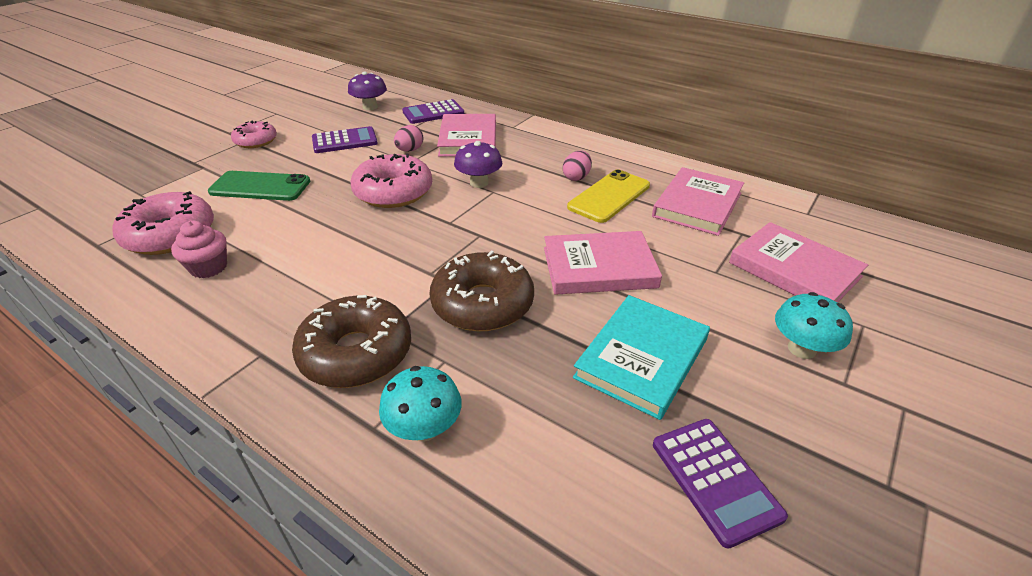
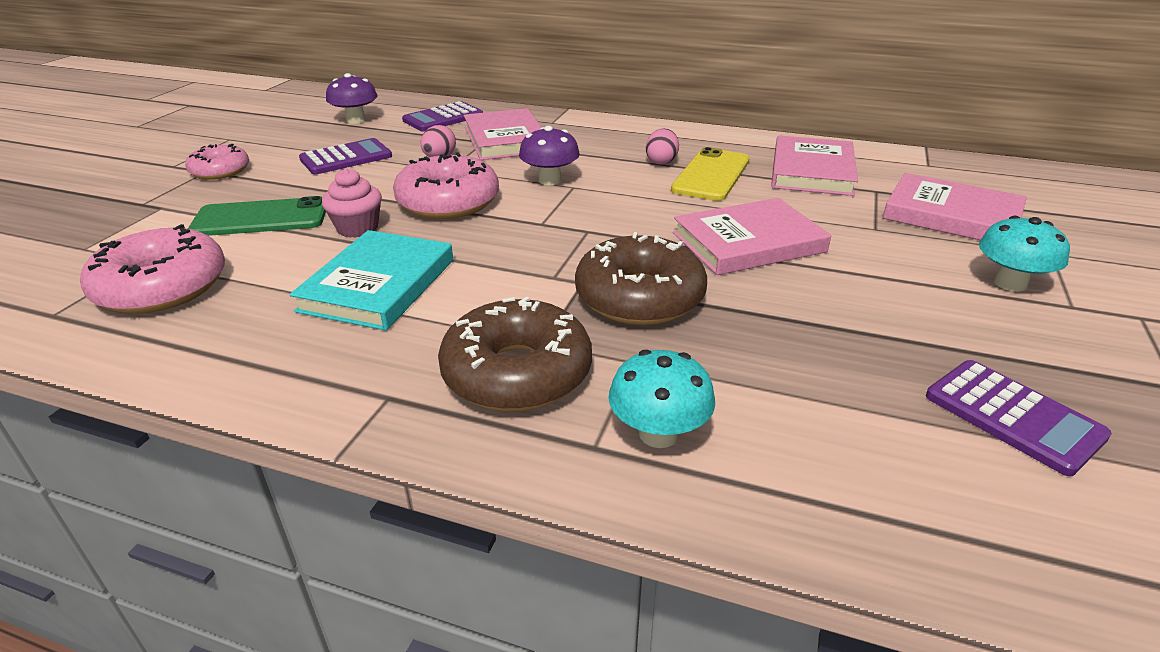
camera: 15 degrees left, 5 degrees down
pink cupcake [171,221,227,278] -> pink cupcake moved to [322,168,382,238]
turquoise book [573,295,710,420] -> turquoise book moved to [289,230,453,331]

